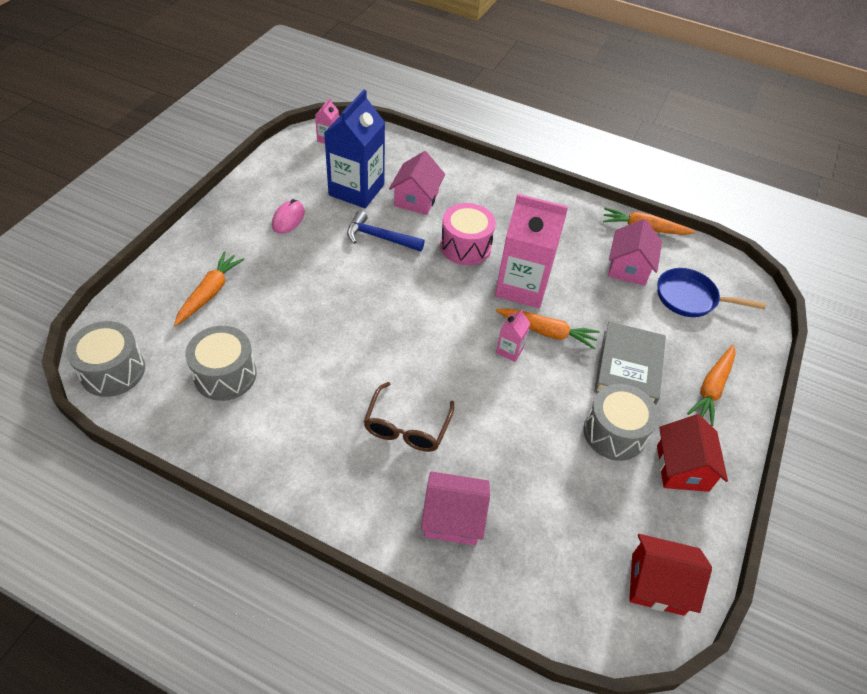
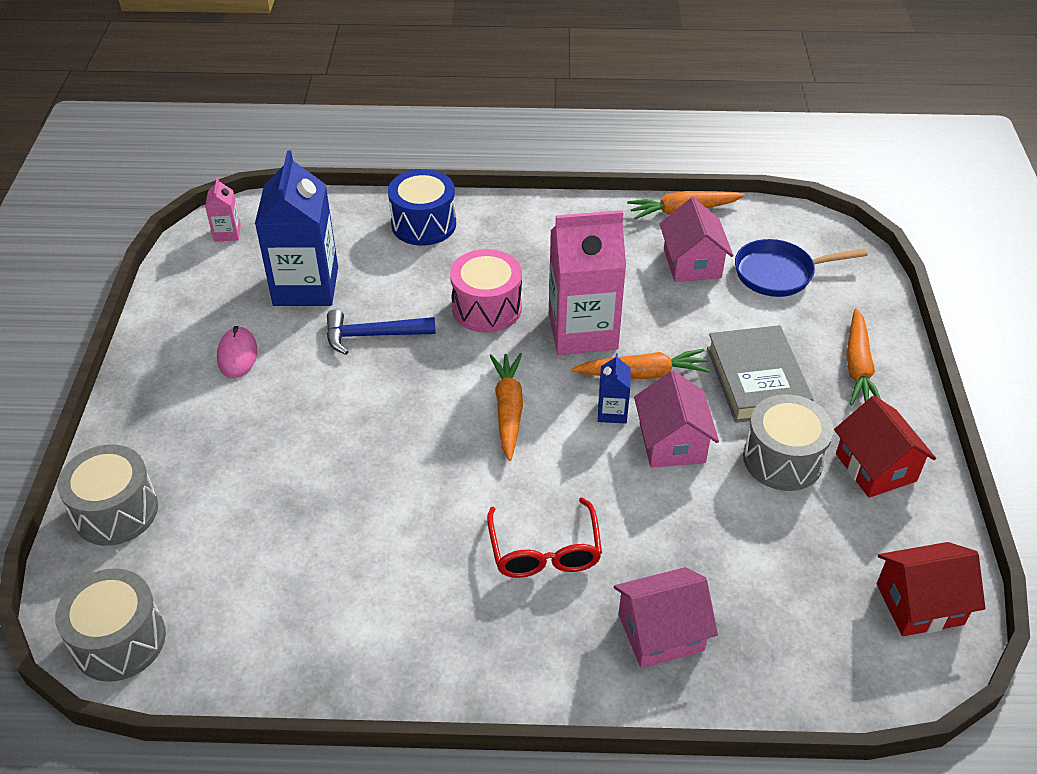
camera: 20 degrees left, 5 degrees down
orange carrot [174,252,245,326] -> orange carrot moved to [490,353,523,461]
grey drum [185,326,257,401] -> grey drum moved to [57,444,158,546]
brown glasses [364,382,454,452] -> red glasses [487,498,602,578]
pink house [389,151,445,215] -> pink house moved to [634,370,719,468]
pink carton [496,309,531,362] -> blue carton [598,353,630,423]
none -> blue drum [388,169,456,246]

